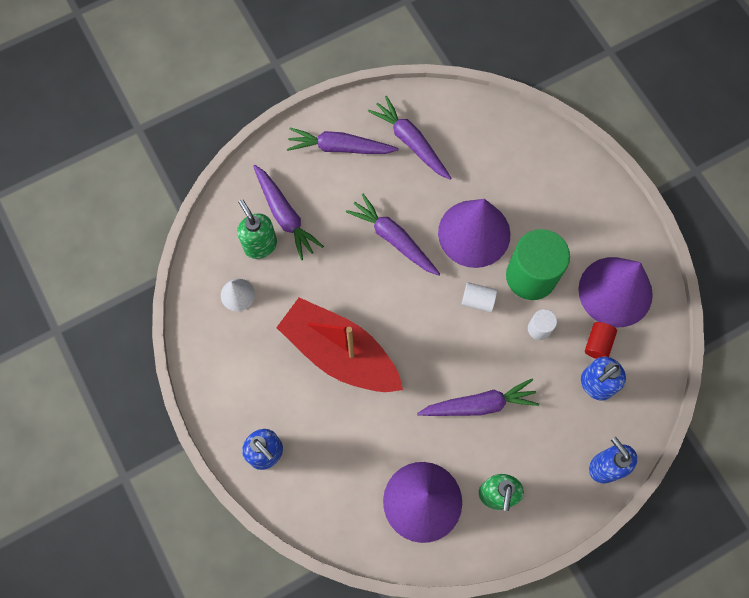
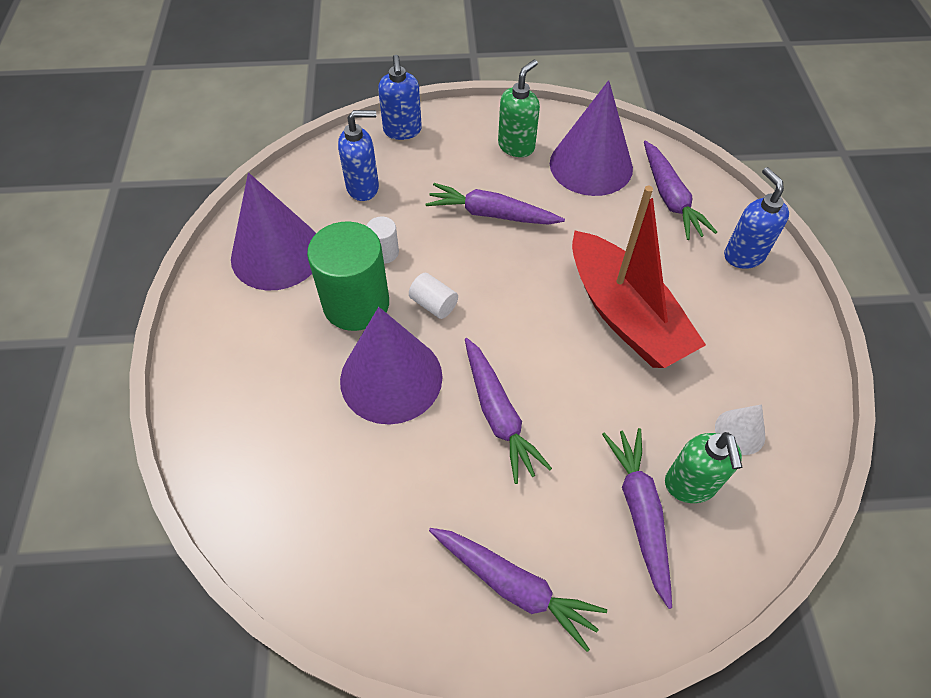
camera: 155 degrees left, 15 degrees down
purple carrot [368,96,451,179] -> purple carrot moved to [644,141,717,240]
red cylinder [585,322,617,359] -> none

